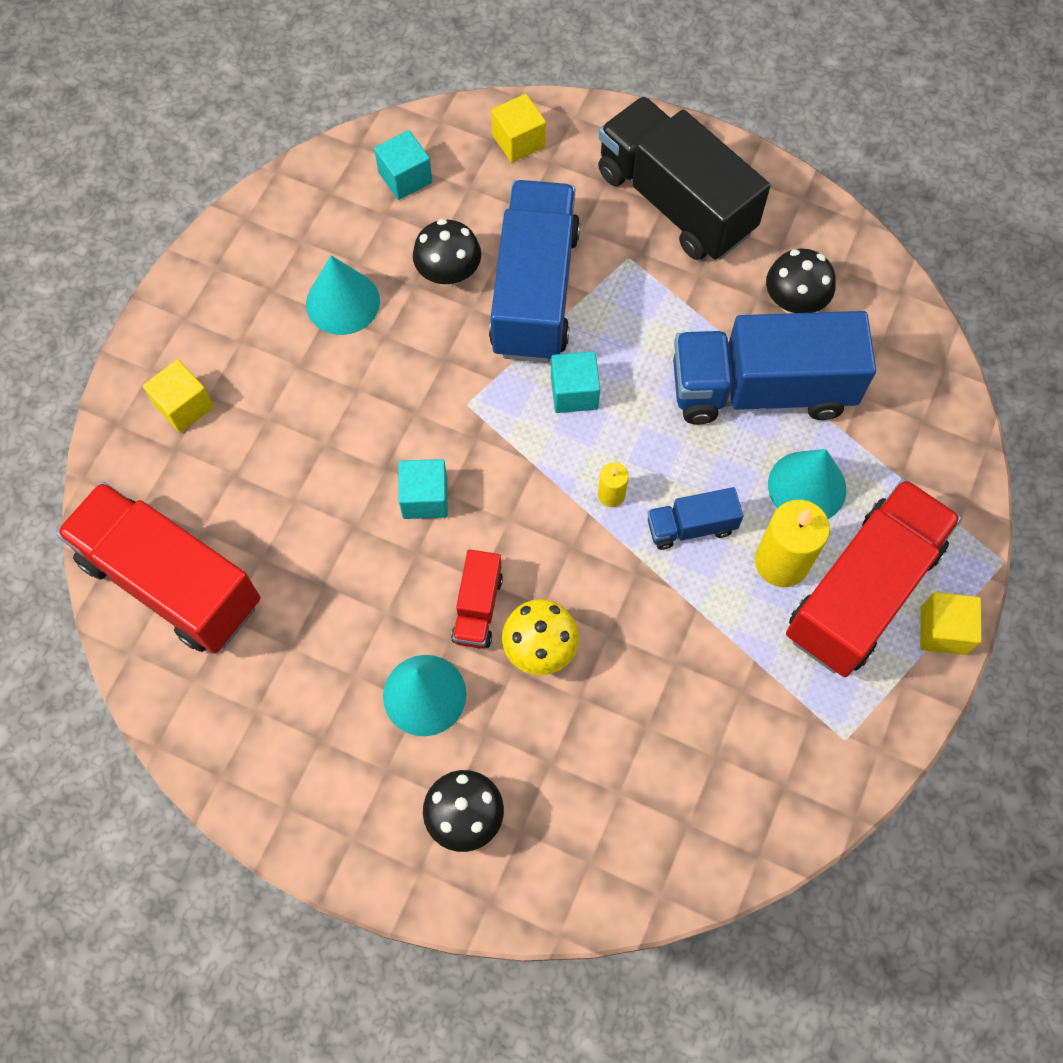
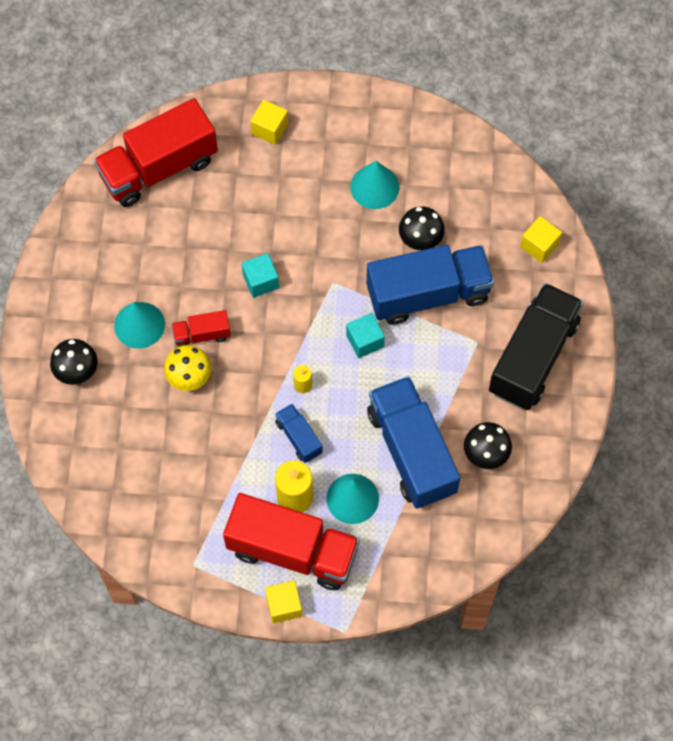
camera: 70 degrees right, 0 degrees up
red truck [56,482,261,654] -> red truck turned 135 degrees counterclockwise [94,98,218,207]
turquoise cube [374,130,432,200] -> none

